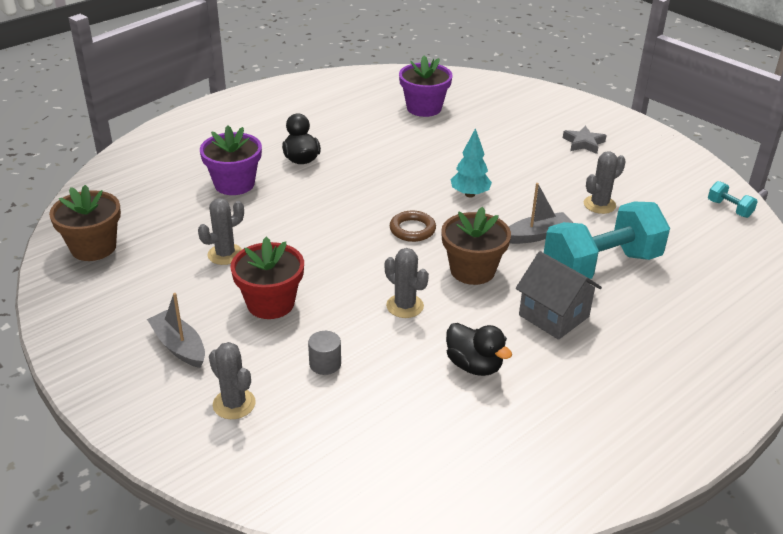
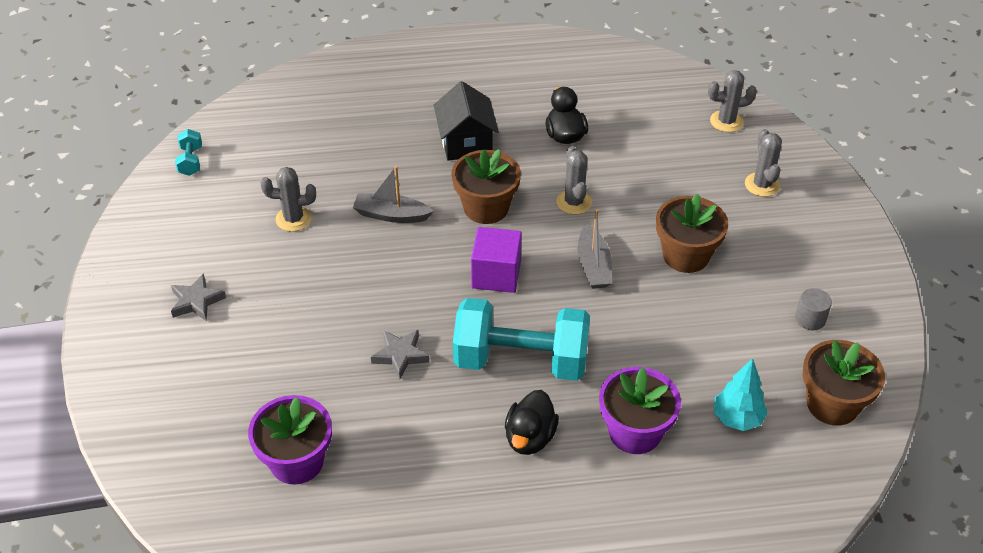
camera: 145 degrees left, 10 degrees up
grey boat [147,293,205,368] -> grey boat moved to [578,209,612,289]
grey cactus [198,198,244,265] -> grey cactus moved to [708,70,757,132]
red flower pot [230,237,304,319] -> brown flower pot [656,194,728,273]
grey cylinder [308,331,341,375] -> grey cylinder moved to [795,288,832,331]
brown ring [390,211,436,242] -> purple cube [471,227,522,293]
turquoise tree [451,128,492,197] -> turquoise tree moved to [714,358,768,431]
grey house [516,251,602,340] -> black house [434,81,499,161]
turquoise dumbbell [544,202,670,279] -> turquoise dumbbell moved to [453,298,590,381]
none -> grey star [371,330,429,379]

